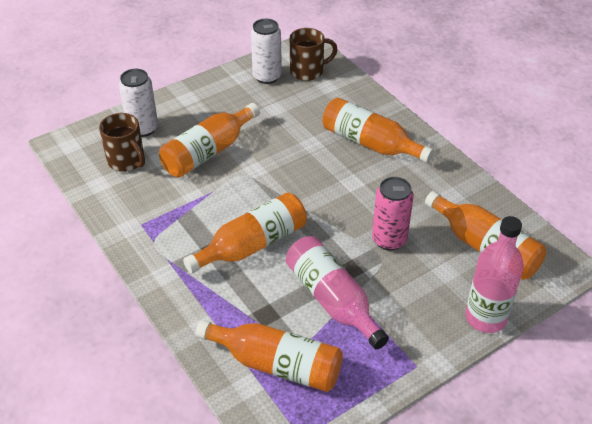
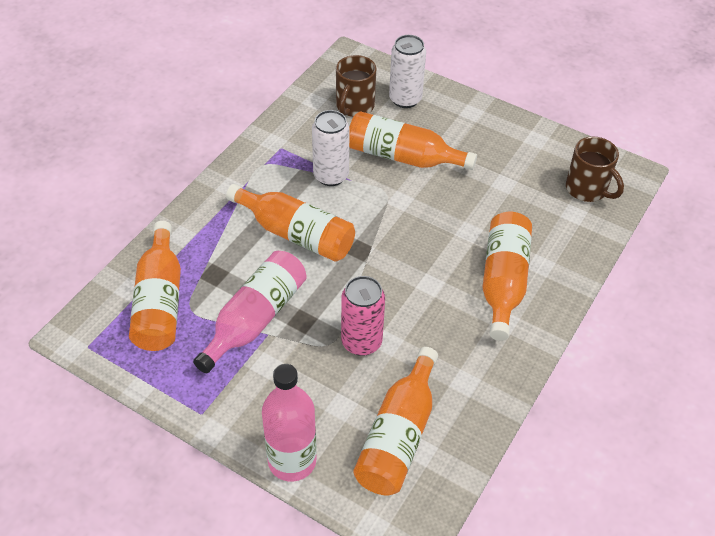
camera: 65 degrees right, 5 degrees up
white can [251,19,282,84] -> white can moved to [312,110,350,186]

